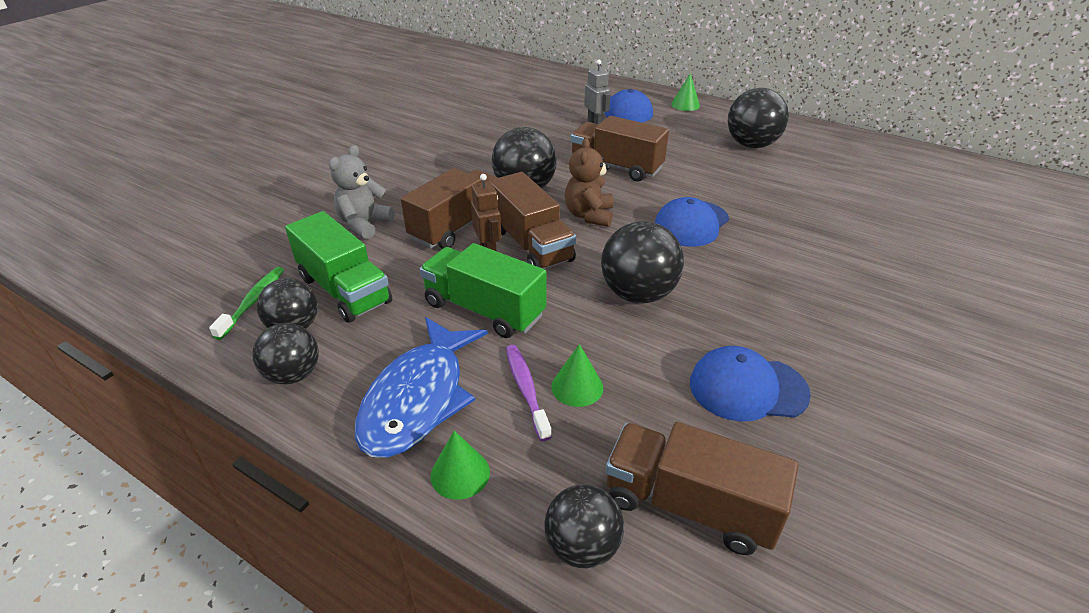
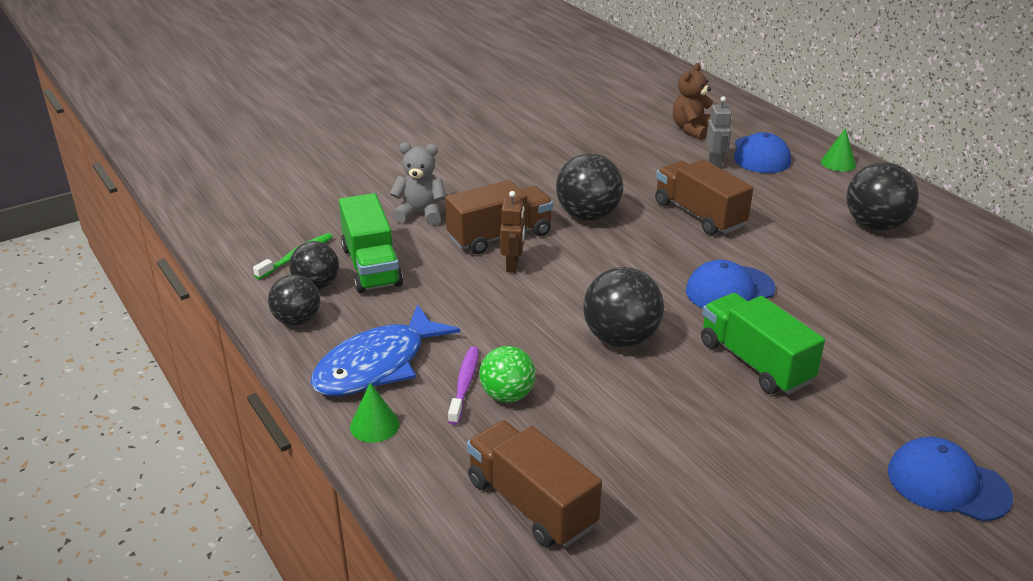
camera: 25 degrees right, 5 degrees down
grey teddy bear [329,145,395,239] -> grey teddy bear turned 45 degrees clockwise [390,143,446,225]
green truck [420,243,546,338] -> green truck moved to [701,293,825,395]
brown truck [489,172,576,269] -> none
black ball [544,484,624,568] -> none
green cone [551,344,603,407] -> green ball [479,346,536,402]
brown teddy bear [565,138,613,227] -> brown teddy bear moved to [673,63,713,140]
blue cap [690,346,811,422] -> blue cap moved to [888,437,1013,522]

